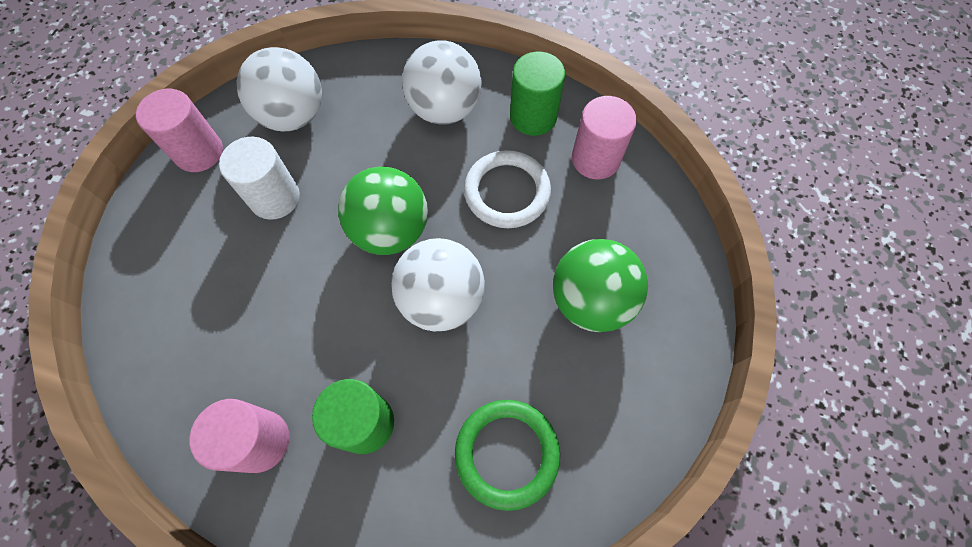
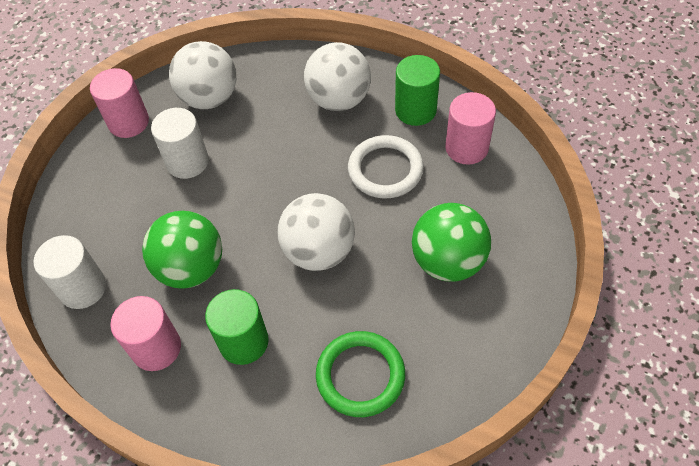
camera: 10 degrees right, 10 degrees down
green ball [338,167,428,255] -> green ball moved to [142,211,222,289]
none -> white cylinder [33,235,106,309]

